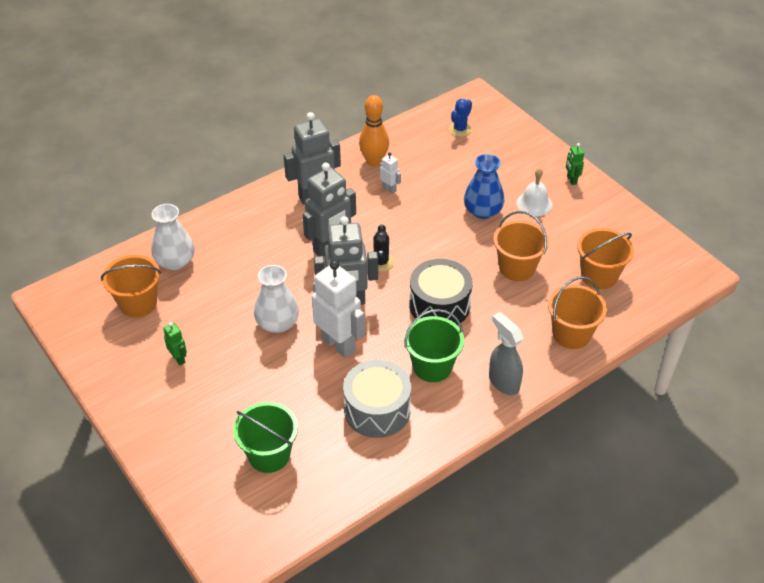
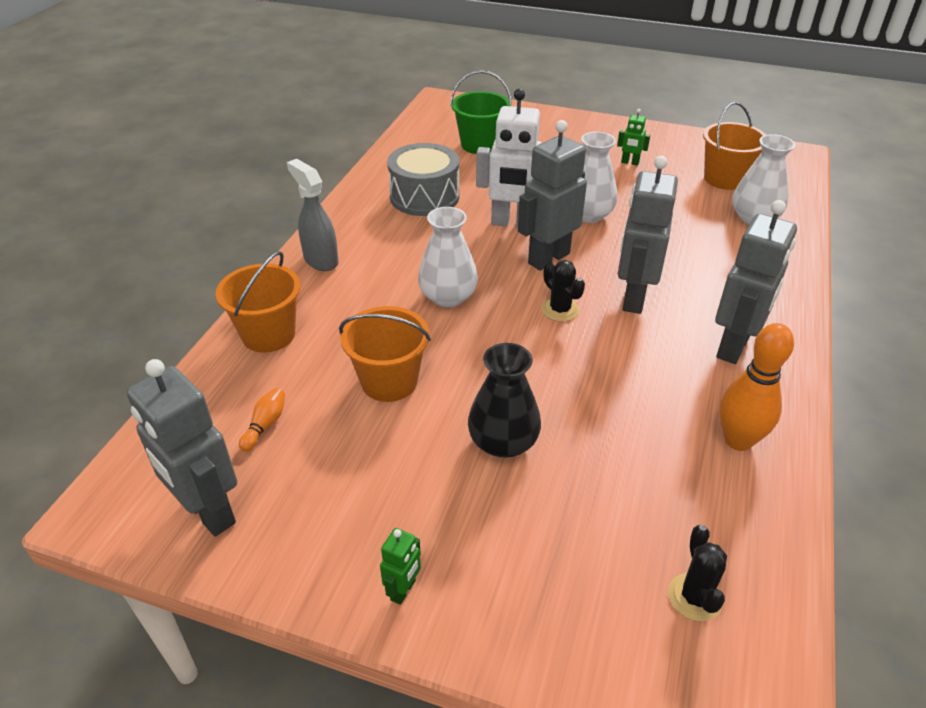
camera: 145 degrees right, 5 degrees down
white robot [380,152,401,194] -> none
green bucket [404,309,464,382] -> none
black drum [409,259,473,325] -> white vase [418,207,478,307]
blue cactus [449,99,472,137] -> black cactus [668,525,727,621]
blue vase [464,154,504,219] -> black vase [468,343,541,458]
grey spray bottle [489,312,523,395] -> grey spray bottle turned 150 degrees counterclockwise [287,159,339,271]
white bell [516,168,552,217] -> none
green robot [566,143,584,185] -> green robot turned 75 degrees clockwise [380,528,421,605]
orange bucket [577,228,634,289] -> orange bowling pin [239,388,285,452]
none -> grey robot [127,359,237,537]

